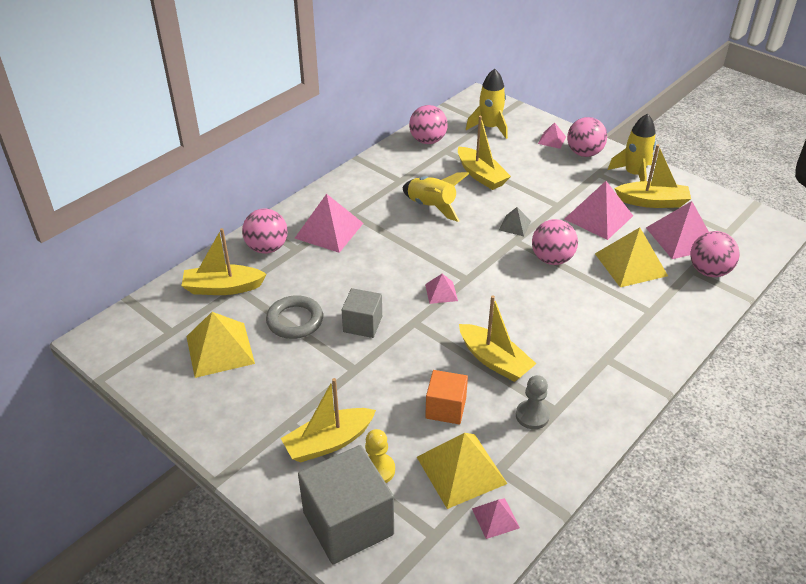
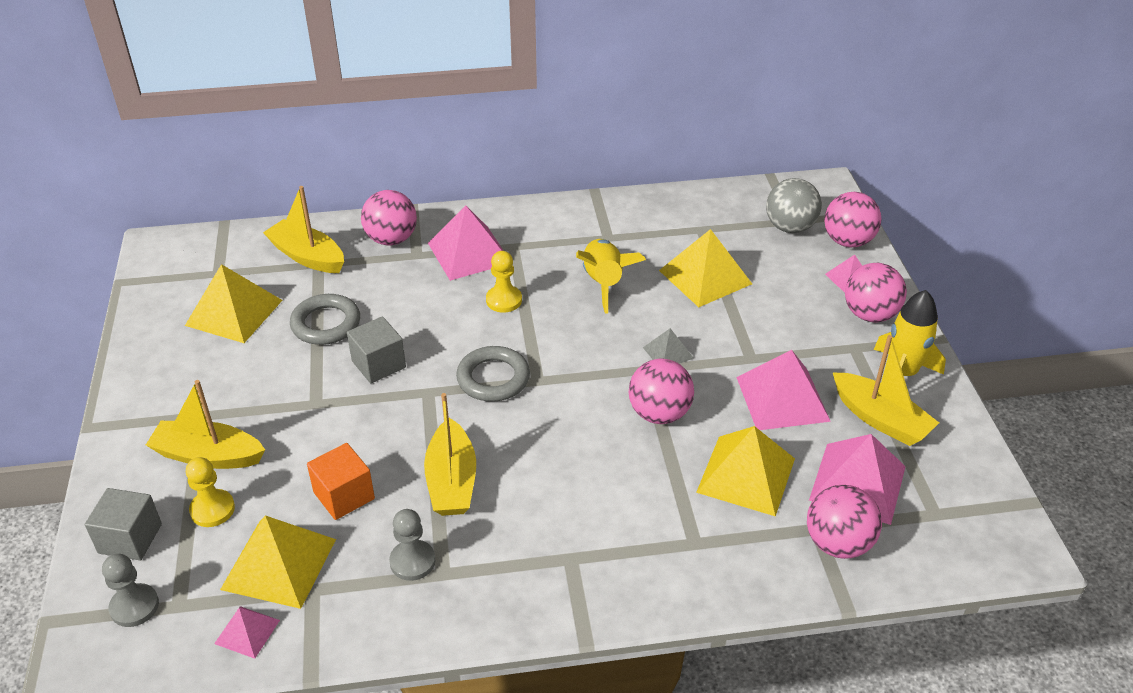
camera: 40 degrees right, 0 degrees up
grey cube [298,445,394,564] -> grey cube [85,488,162,560], size x0.58
pink ball [409,105,448,144] -> pink ball moved to [824,192,882,247]
pink pyramid [425,274,458,304] -> grey ring [456,346,530,402]
yellow boat [458,116,511,190] -> yellow pyramid [659,229,752,307]
yellow rocket [466,69,508,139] -> grey ball [766,178,822,233]
none -> grey pawn [102,554,159,627]
none -> yellow pawn [486,251,522,312]

